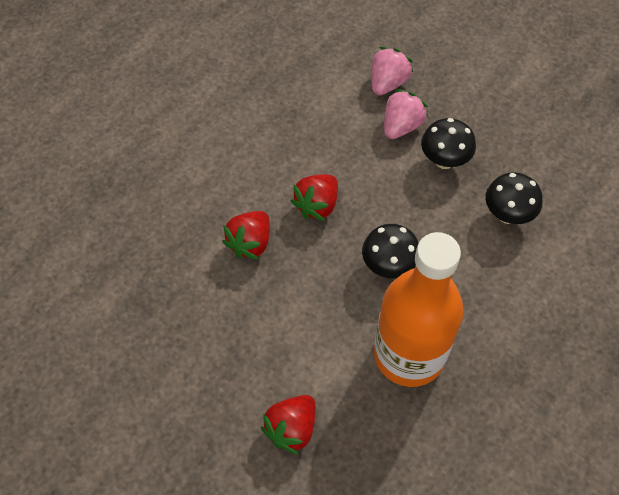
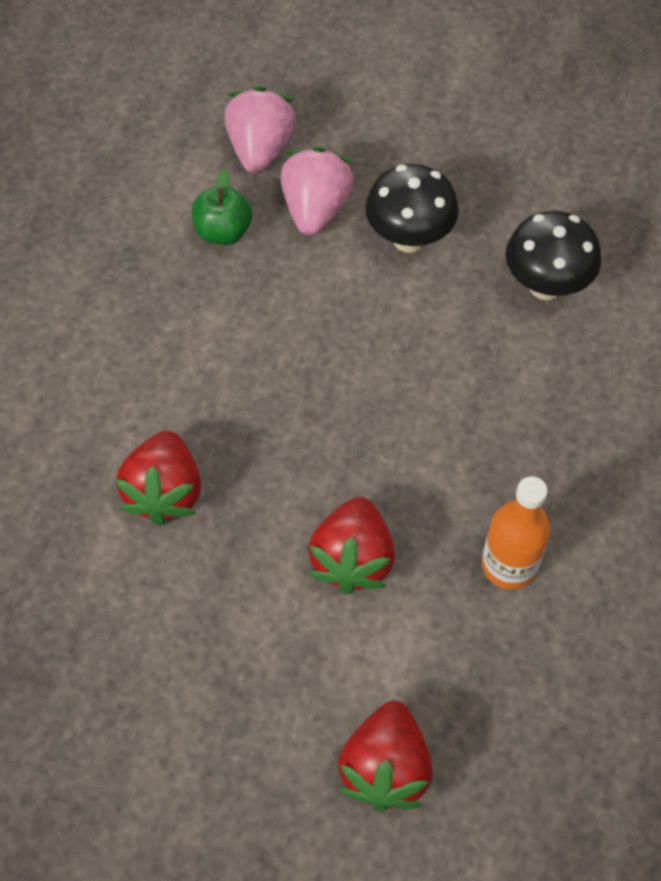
camera: 25 degrees left, 0 degrees up
red strawberry [291,174,338,221] -> red strawberry moved to [308,497,395,595]
black mushroom [362,224,419,278] -> none
orange bottle [374,232,464,387] -> orange bottle [482,476,550,589], size x0.45
none -> green apple [192,168,252,245]

